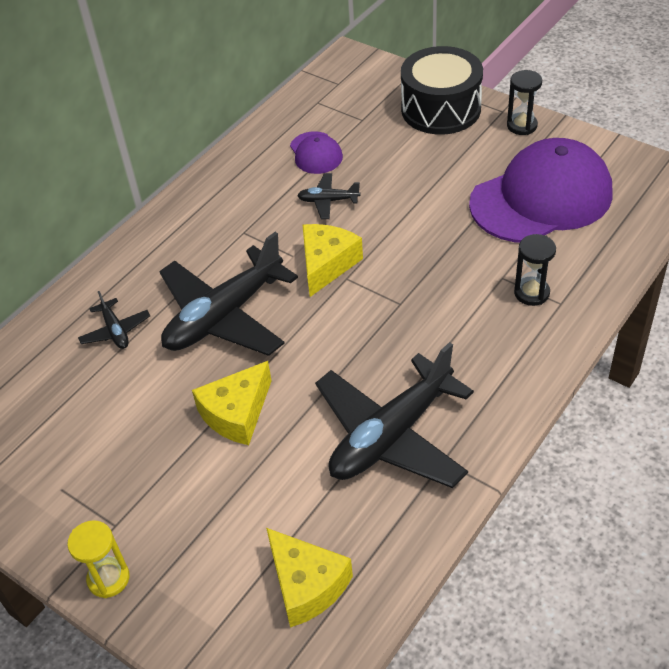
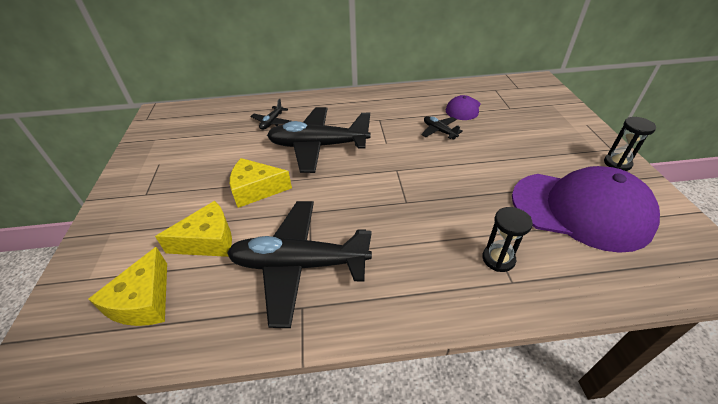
camera: 45 degrees right, 5 degrees down
yellow hourglass [67,520,130,598] -> none
yellow cheese [303,224,363,297] -> yellow cheese moved to [155,201,232,257]
black drum [401,46,483,135] -> none

